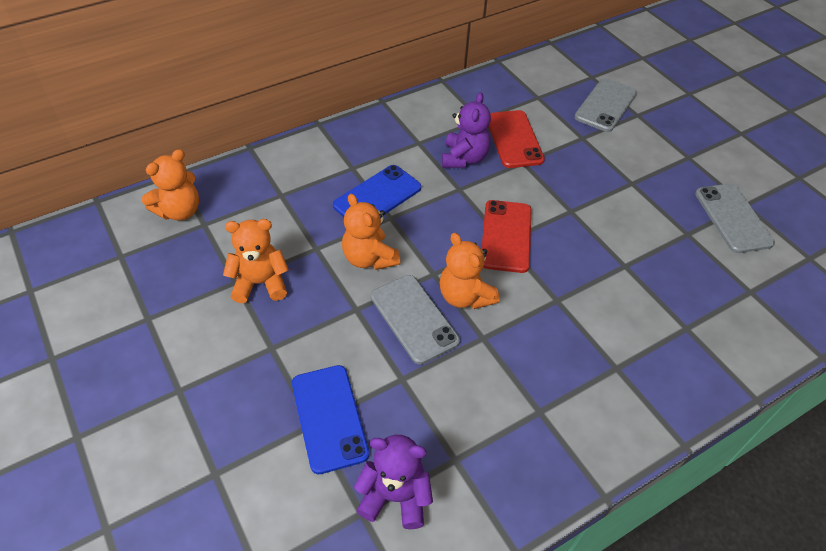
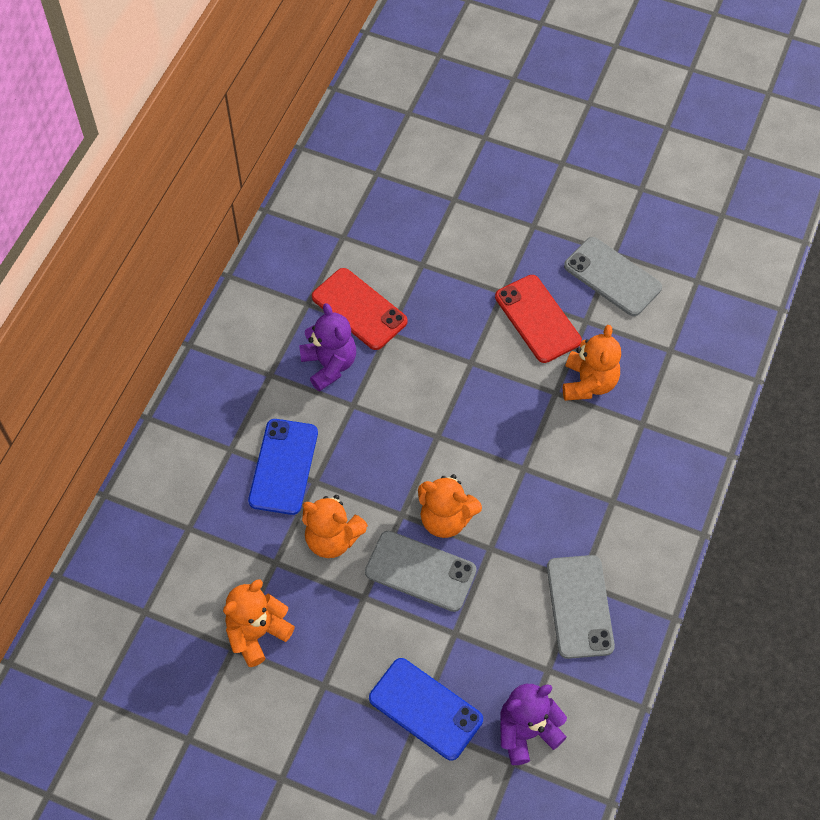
camera: 35 degrees left, 10 degrees up
orange teddy bear [142,149,199,221] -> orange teddy bear moved to [563,325,621,401]
red phone [481,200,532,273] -> red phone moved to [495,275,582,363]
grey phone [574,78,637,132] -> grey phone moved to [547,555,615,659]

